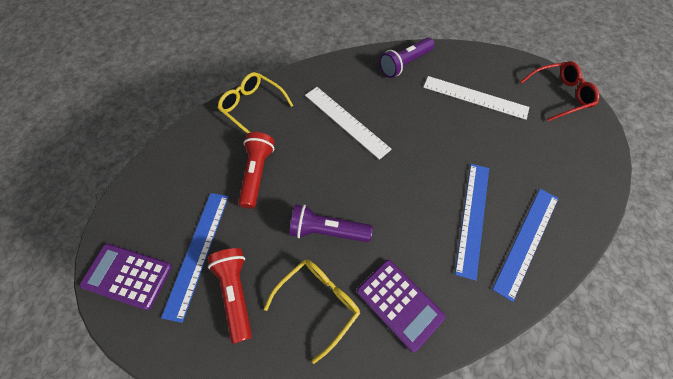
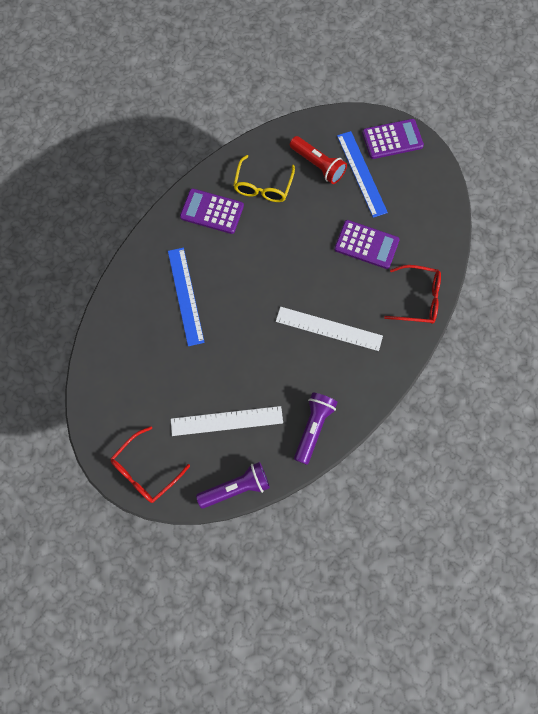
camera: 150 degrees right, 10 degrees up
yellow glasses [218,72,293,134] -> red glasses [384,265,441,324]
red flashlight [238,132,274,209] -> purple calculator [334,220,400,269]
purple flashlight [289,204,373,242] -> purple flashlight moved to [196,462,270,509]
blue ruler [492,189,559,302] -> none

